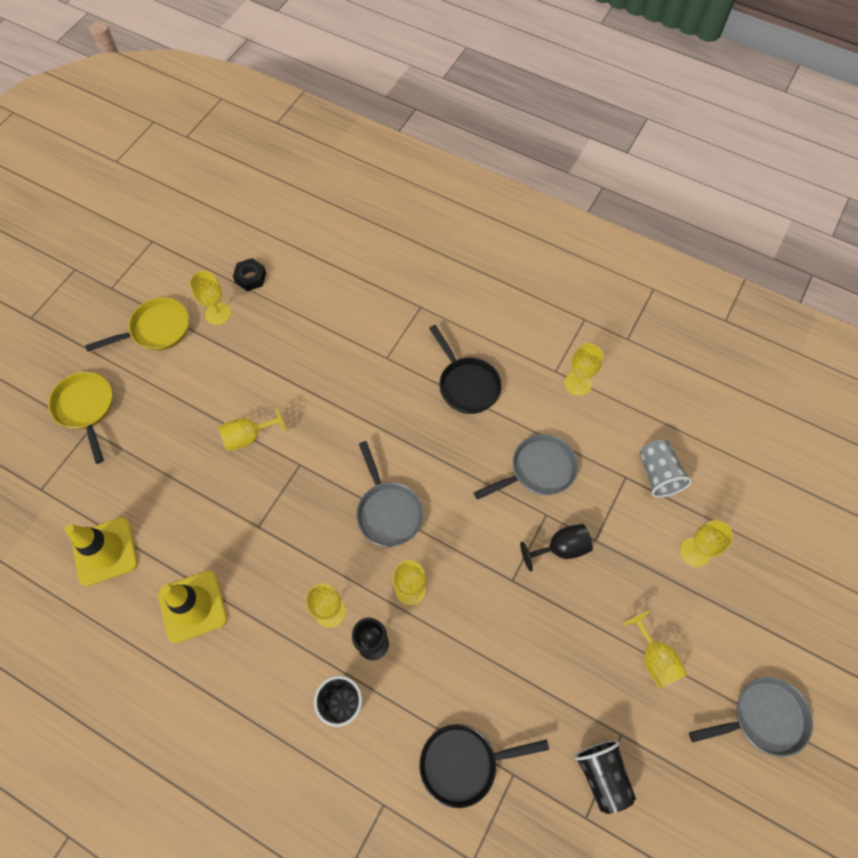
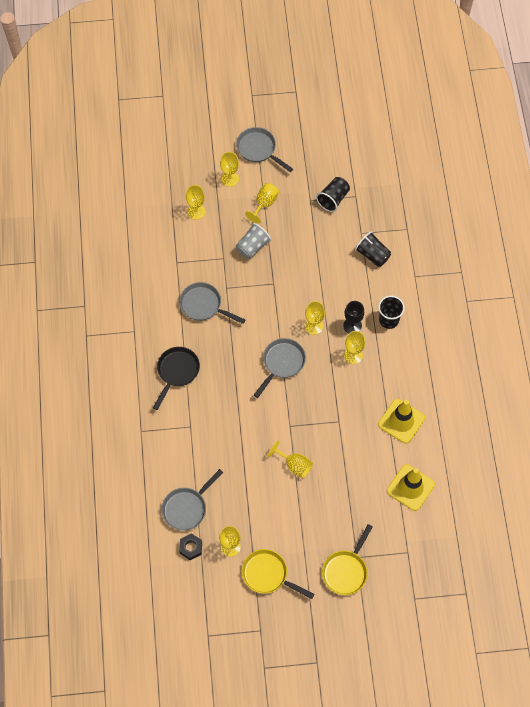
camera: 125 degrees left, 0 degrees up
black pan [419,724,549,808] -> black cup [355,231,391,267]
black goblet [520,524,593,571] -> none
yellow goblet [565,343,603,396] -> yellow goblet moved to [220,152,239,187]
grey cup [640,440,692,498] -> grey cup moved to [236,223,271,259]
none -> grey pan [162,469,223,531]

